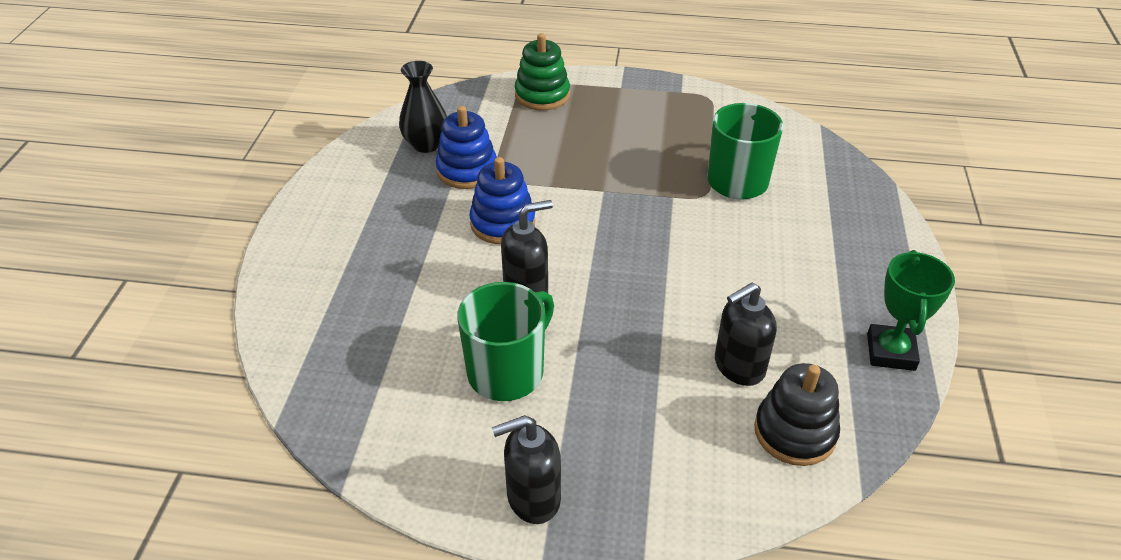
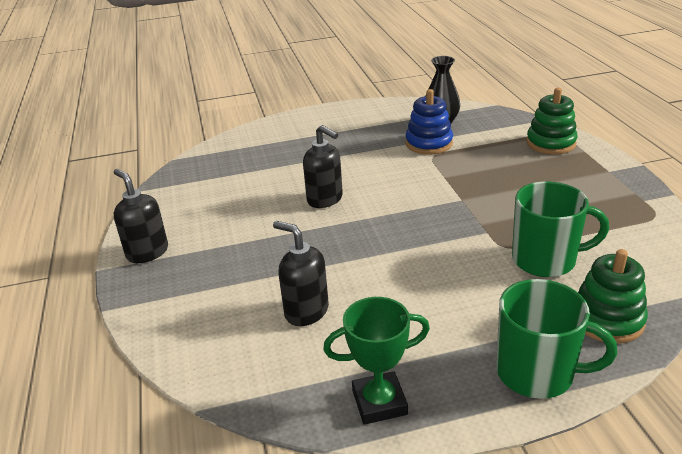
camera: 70 degrees right, 10 degrees down
green mug [457,282,554,401] -> green mug moved to [496,279,617,399]
blue stacking toy [469,157,535,244] -> none
black stacking toy [754,363,840,466] -> none
none -> green stacking toy [578,249,648,343]

